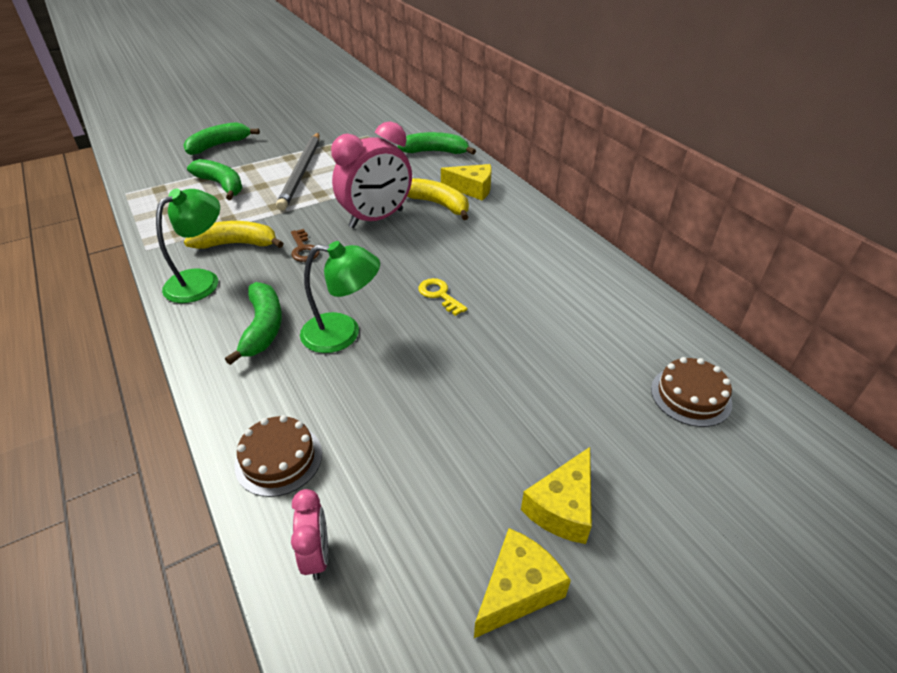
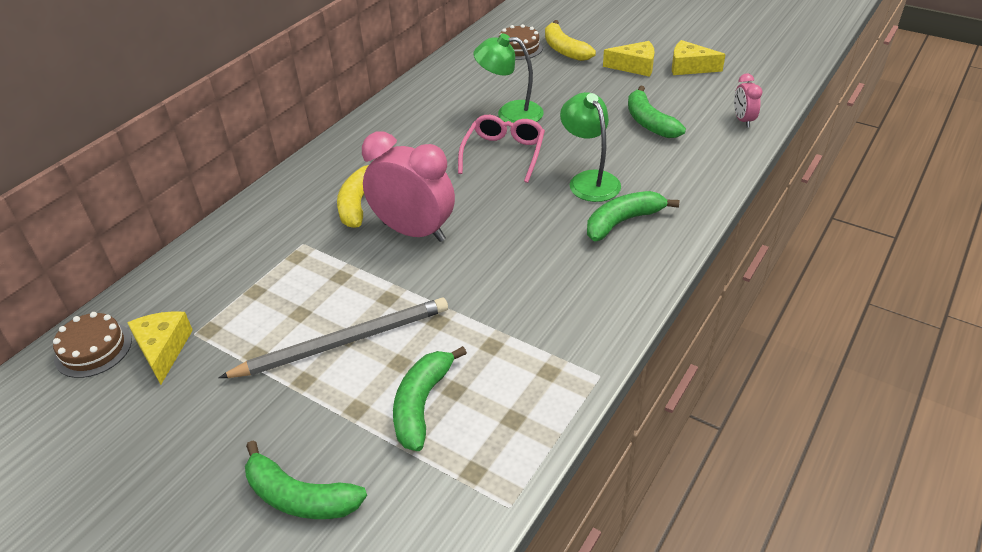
camera: 115 degrees left, 0 degrees up
green lamp [156,189,220,303] -> green lamp moved to [474,34,544,123]
yellow banana [184,221,283,249] -> yellow banana moved to [545,20,596,61]
brown cake [234,415,322,497] -> brown cake moved to [53,312,132,378]
brown key [291,229,319,262] -> none
pink clock [291,489,328,580] -> pink clock turned 60 degrees counterclockwise [734,73,762,127]
green banana [398,132,476,155] -> green banana moved to [628,86,686,138]
yellow key [419,278,468,316] -> pink glasses [458,115,545,183]
yellow cheese [441,164,492,201] -> yellow cheese moved to [127,311,193,385]

